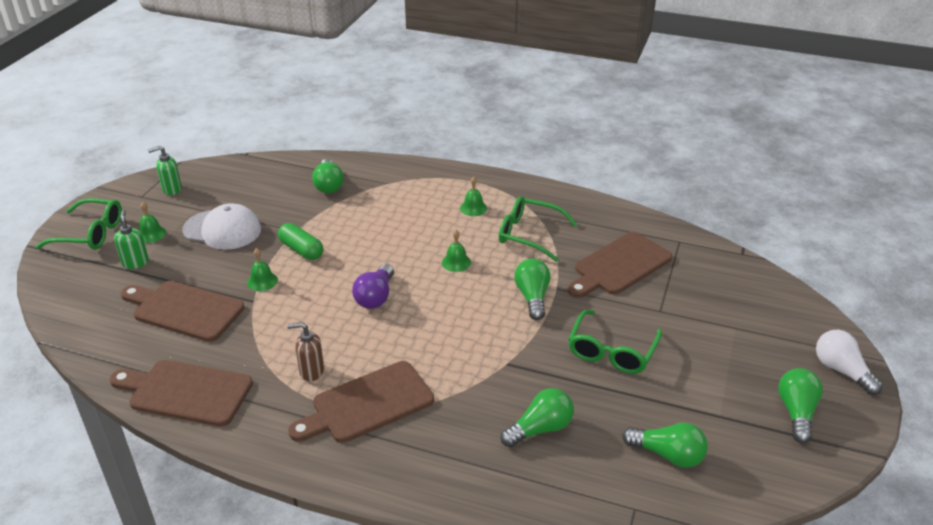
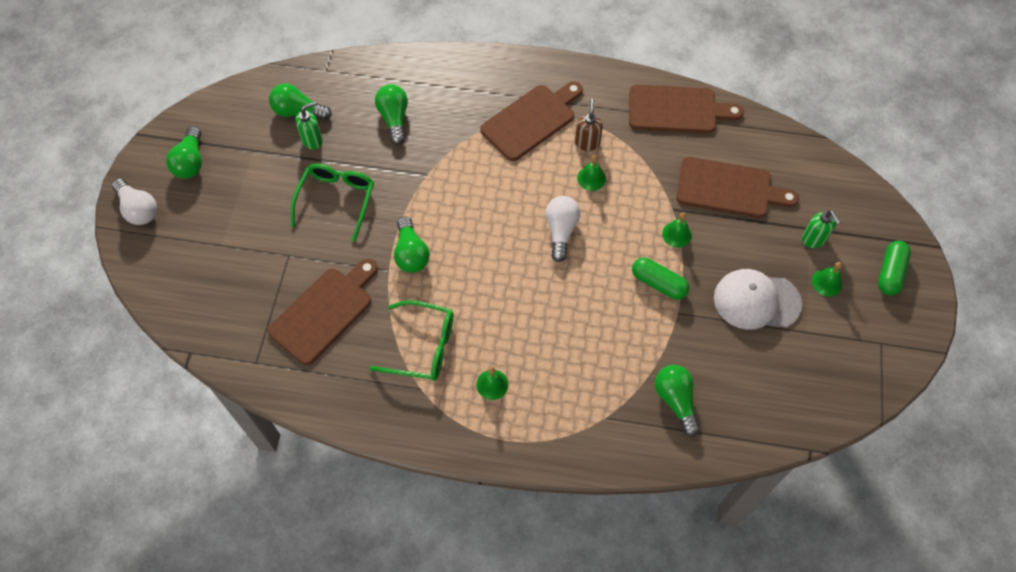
camera: 170 degrees right, 25 degrees up
green glasses [36,198,122,250] -> green capsule [878,241,911,295]
green soap dispenser [148,146,182,195] -> green soap dispenser moved to [295,102,323,150]
brown soap dispenser [287,322,324,381] -> brown soap dispenser turned 75 degrees counterclockwise [575,99,603,151]
purple light bulb [352,264,394,309] -> white light bulb [545,196,580,262]
green bell [442,230,471,272] -> green bell moved to [577,155,606,191]
green light bulb [501,388,574,447] -> green light bulb turned 120 degrees clockwise [375,84,408,145]

